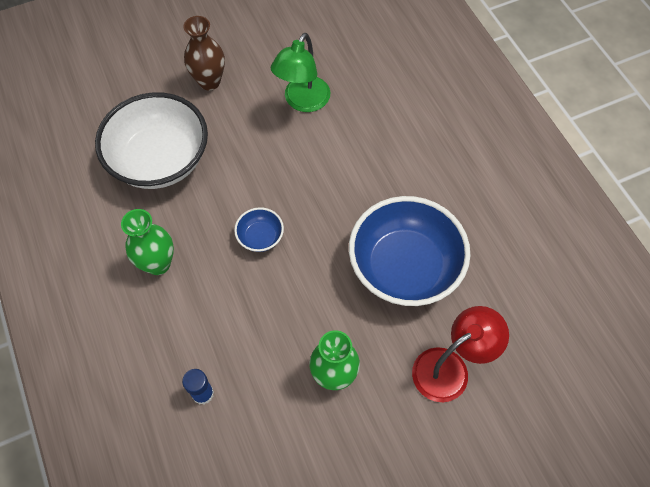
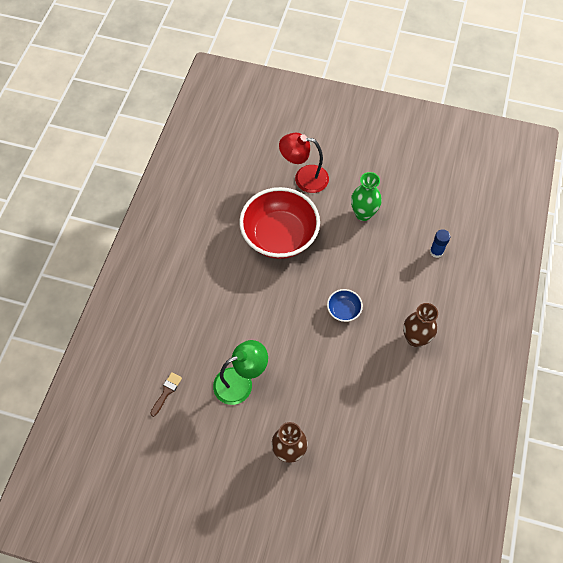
camera: 140 degrees left, 0 degrees up
white bowl [95,92,208,189] -> none
green vase [121,209,174,275] -> brown vase [403,303,438,347]
blue bowl [349,196,470,306] -> red bowl [239,187,320,259]
none -> brown brush [150,372,182,417]

